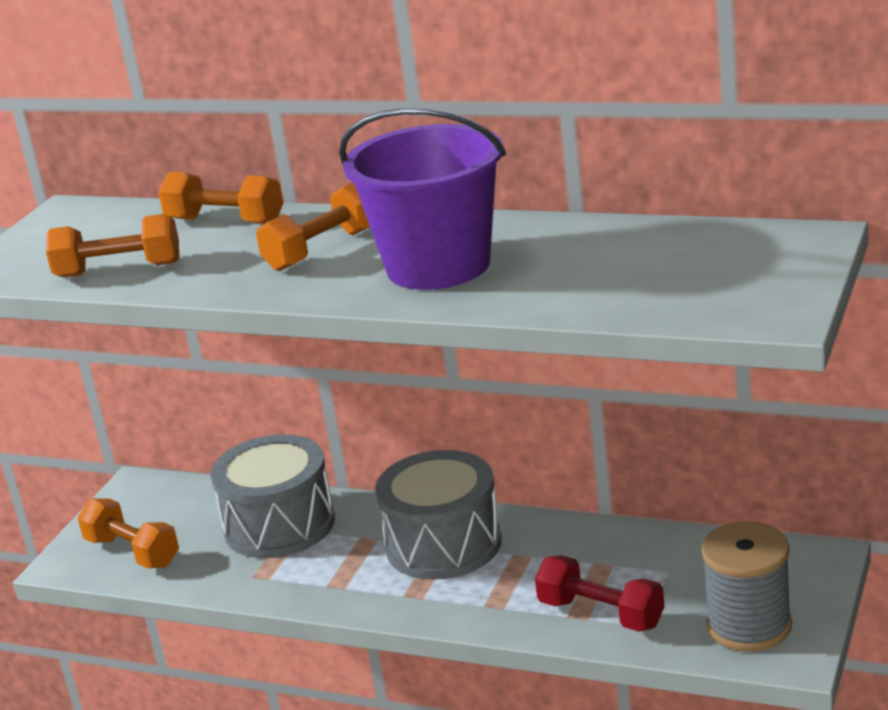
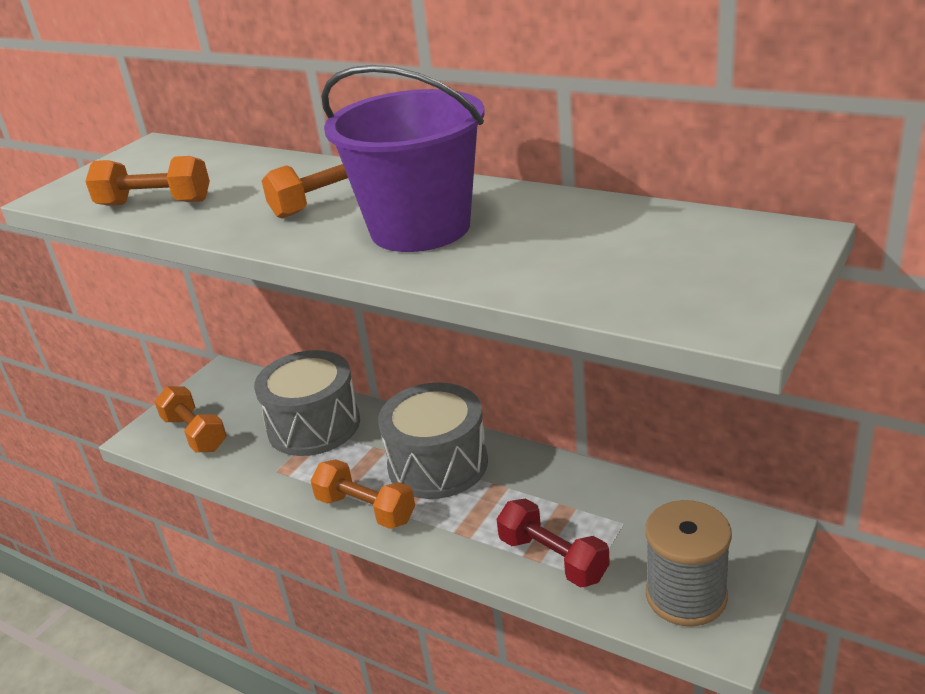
camera: 10 degrees right, 5 degrees up
orange dumbbell [158,172,283,224] -> orange dumbbell moved to [310,459,415,529]

